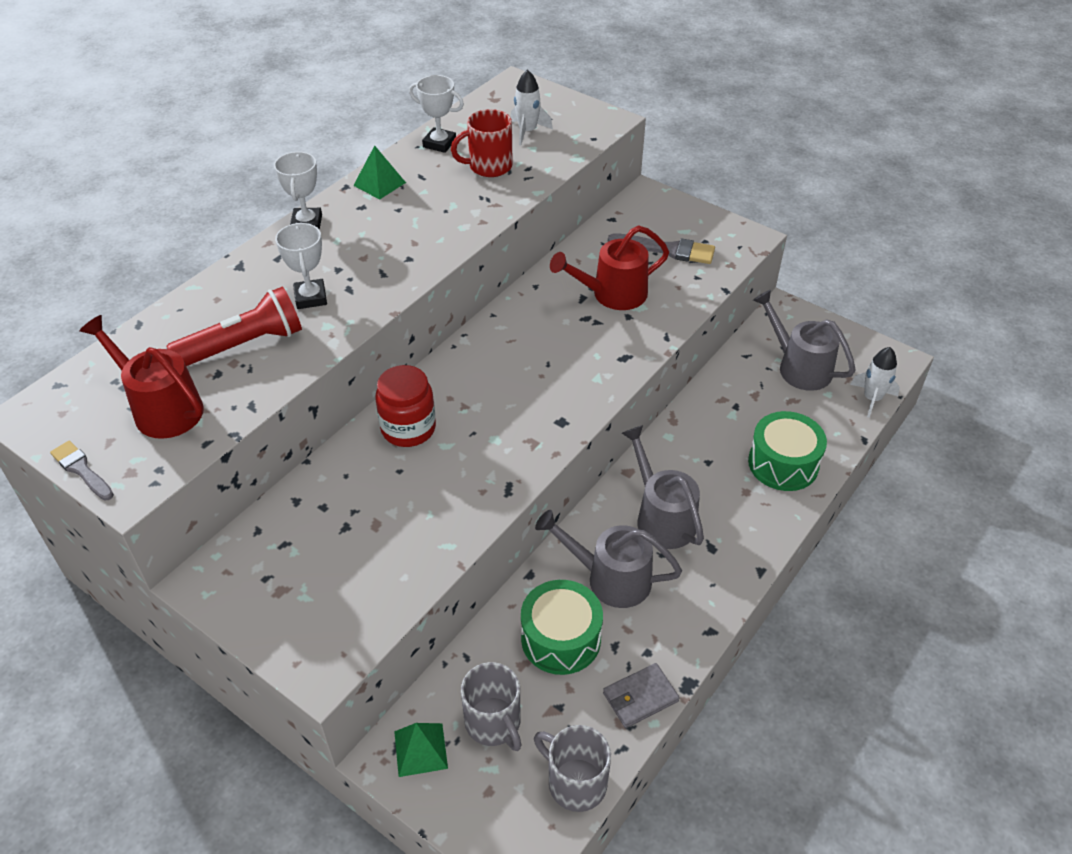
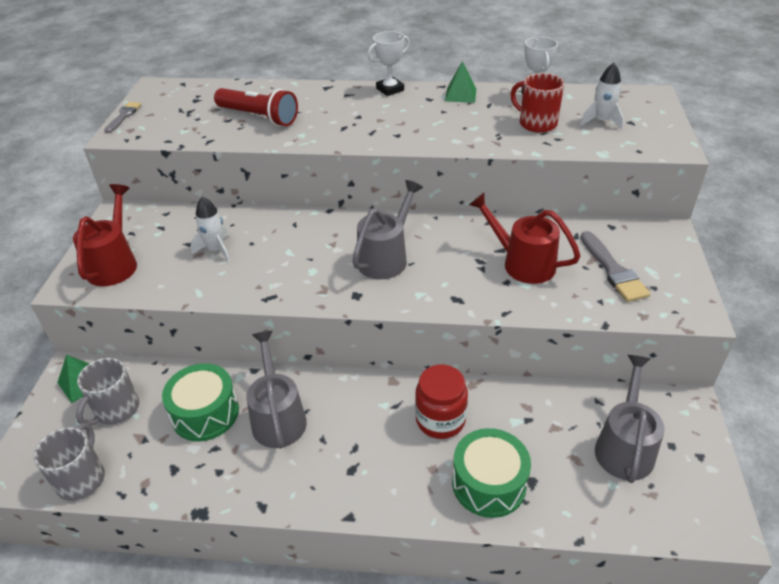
camera: 60 degrees right, 5 degrees down
red watering can [79,315,204,439] -> red watering can moved to [73,184,137,286]
white trophy [275,223,327,309] -> none
red jar [375,365,436,447] -> red jar moved to [415,365,468,439]
grey wallet [603,663,680,728] -> none
grey watering can [622,425,704,549] -> grey watering can moved to [352,180,423,279]
white rocket [850,347,900,418] -> white rocket moved to [191,196,230,262]

